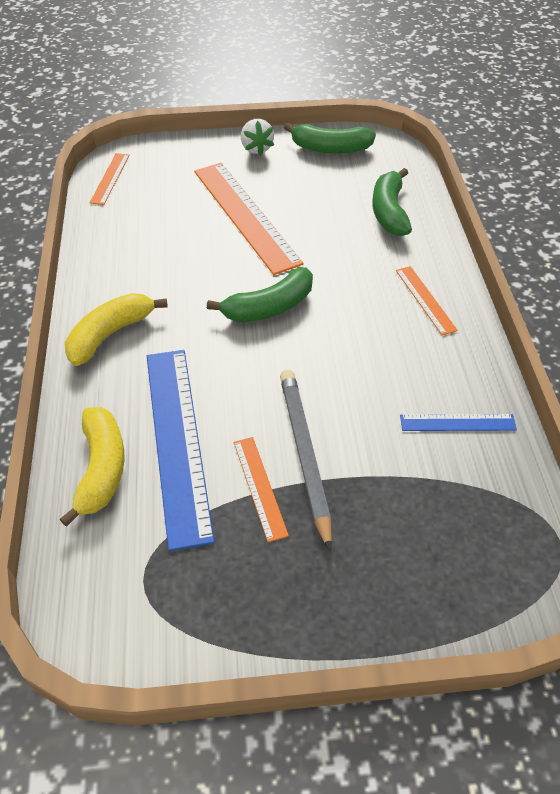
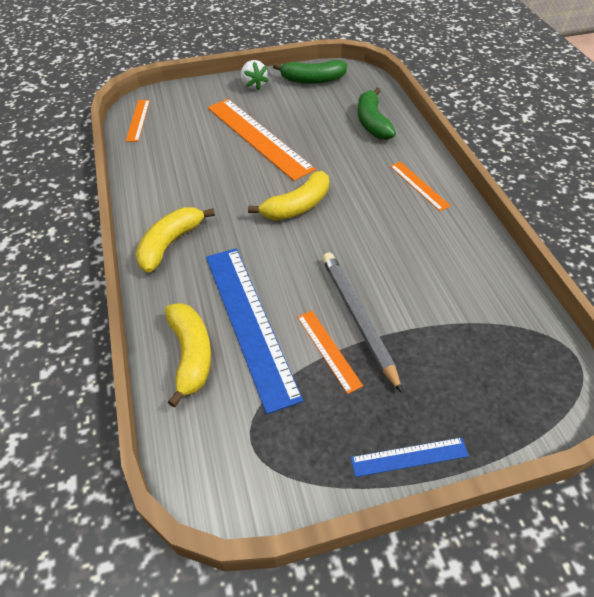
camera: 10 degrees left, 0 degrees up
green banana [207,267,313,322] -> yellow banana [248,171,329,221]
blue ruler [400,414,517,431] -> blue ruler moved to [351,437,469,477]

